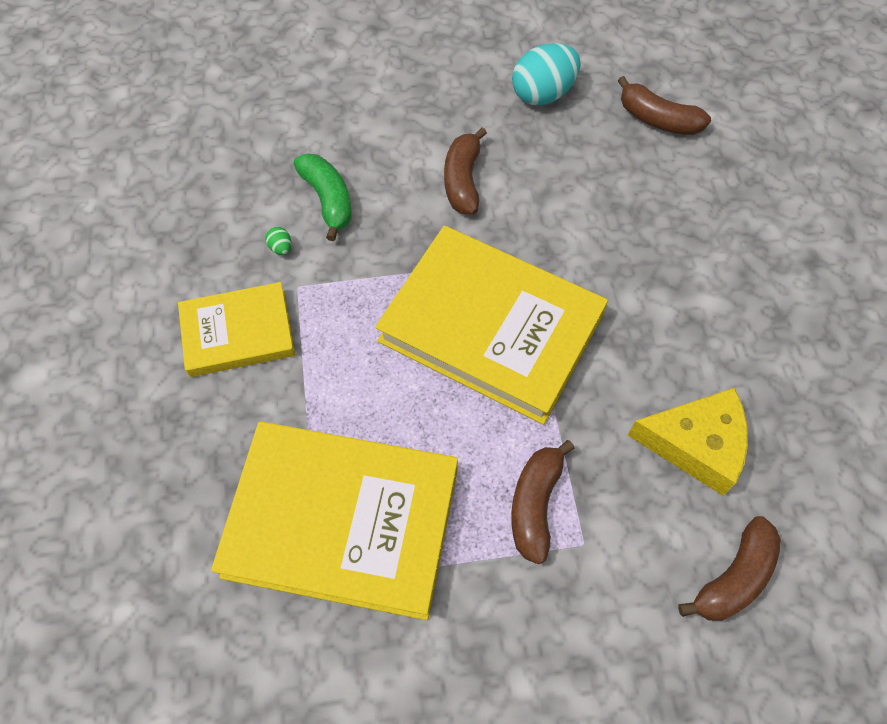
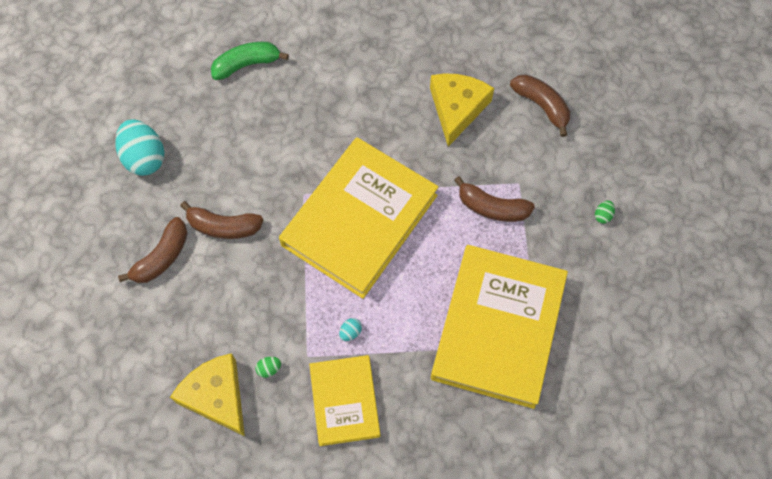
camera: 85 degrees left, 5 degrees up
green banana [294,154,352,241] -> green banana moved to [211,42,289,80]
brown banana [618,76,711,135] -> brown banana moved to [118,217,188,283]
none -> yellow cheese [170,353,245,436]
none -> turquoise egg [339,318,362,341]
none -> green egg [595,200,615,224]

